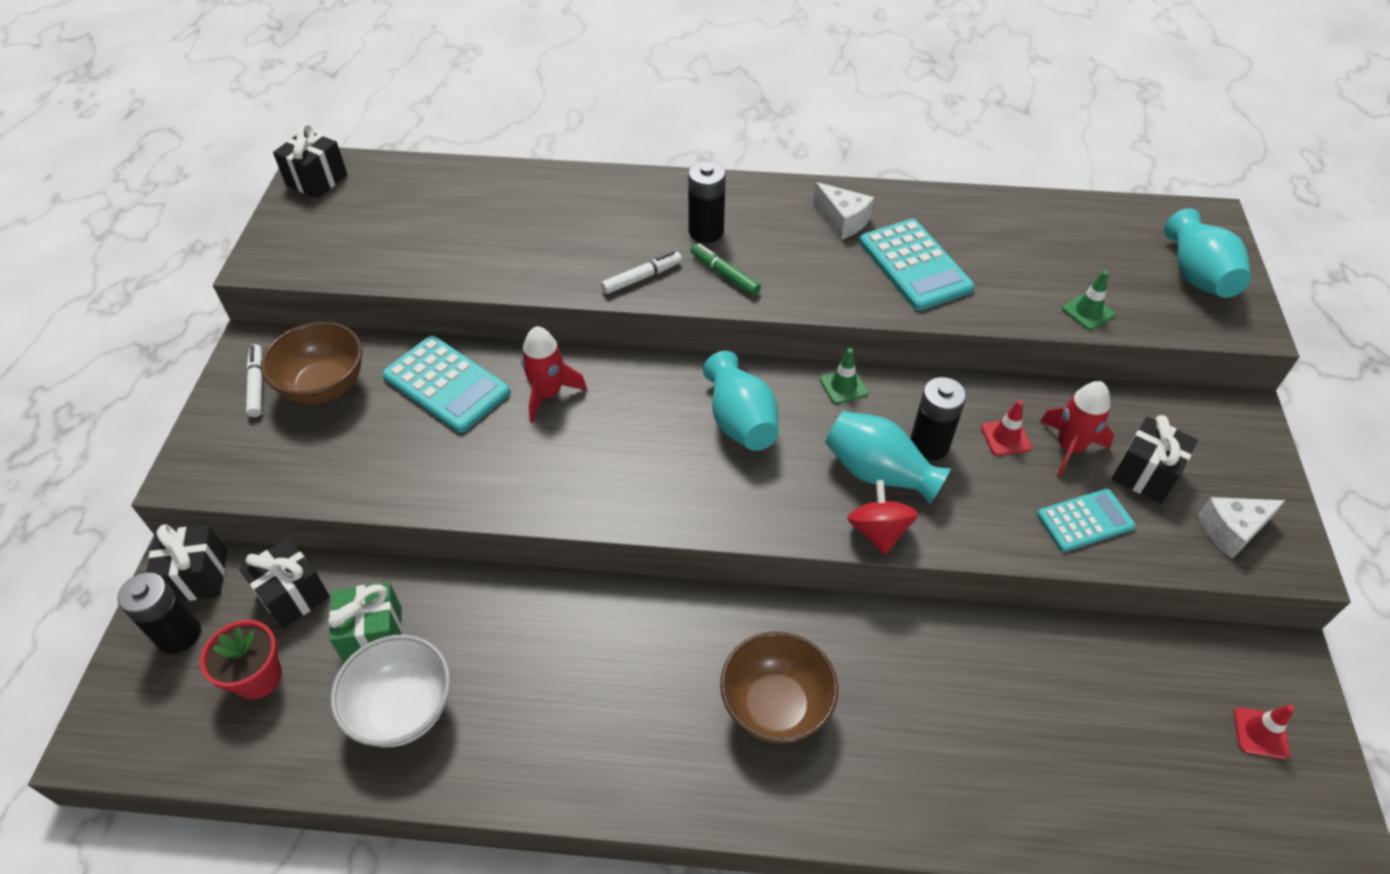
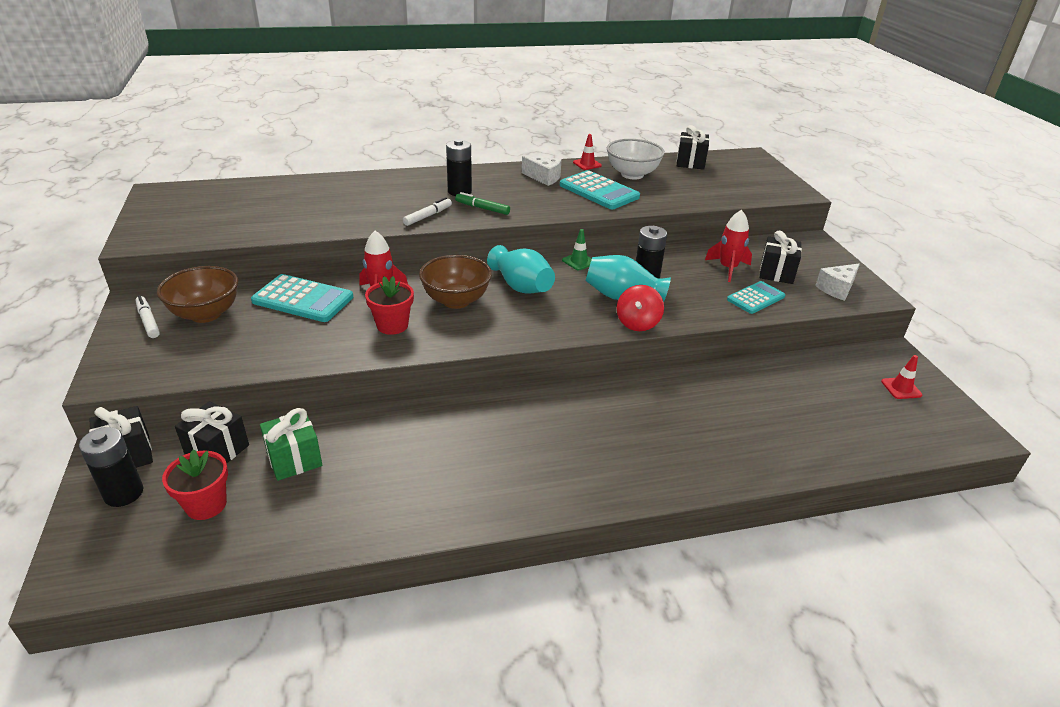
camera: 20 degrees left, 15 degrees down
black gift [273,123,348,199] -> black gift moved to [677,125,709,170]
white bowl [330,634,451,747] -> white bowl moved to [607,139,665,180]
brown bowl [720,631,838,744] -> brown bowl moved to [419,255,492,309]
red spinning top [847,480,918,555] -> red spinning top turned 135 degrees counterclockwise [617,285,664,331]
red traffic cone [981,400,1032,456] -> red traffic cone moved to [573,134,602,170]
green traffic cone [1062,270,1115,330] -> none
turquoise vase [1164,208,1251,298] -> none
none -> red flower pot [365,276,414,335]

